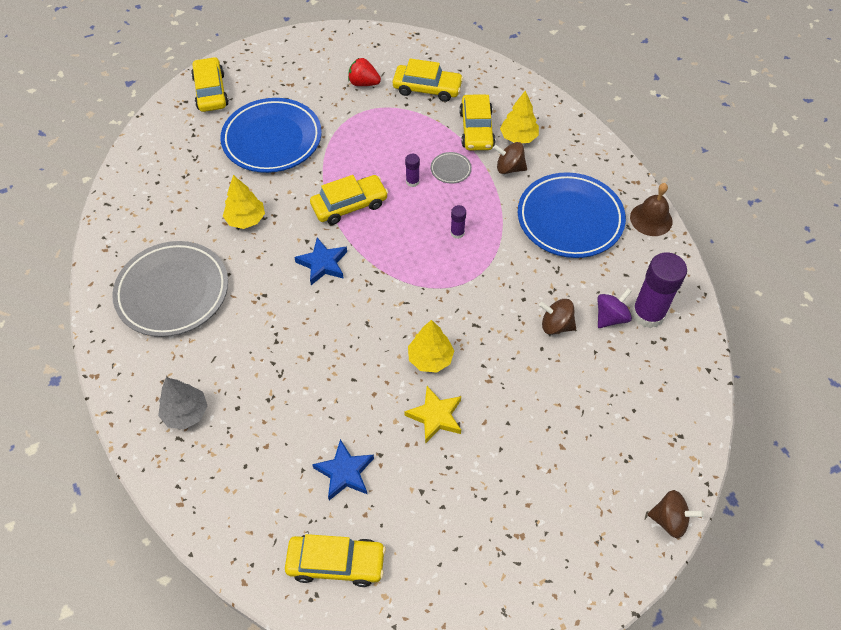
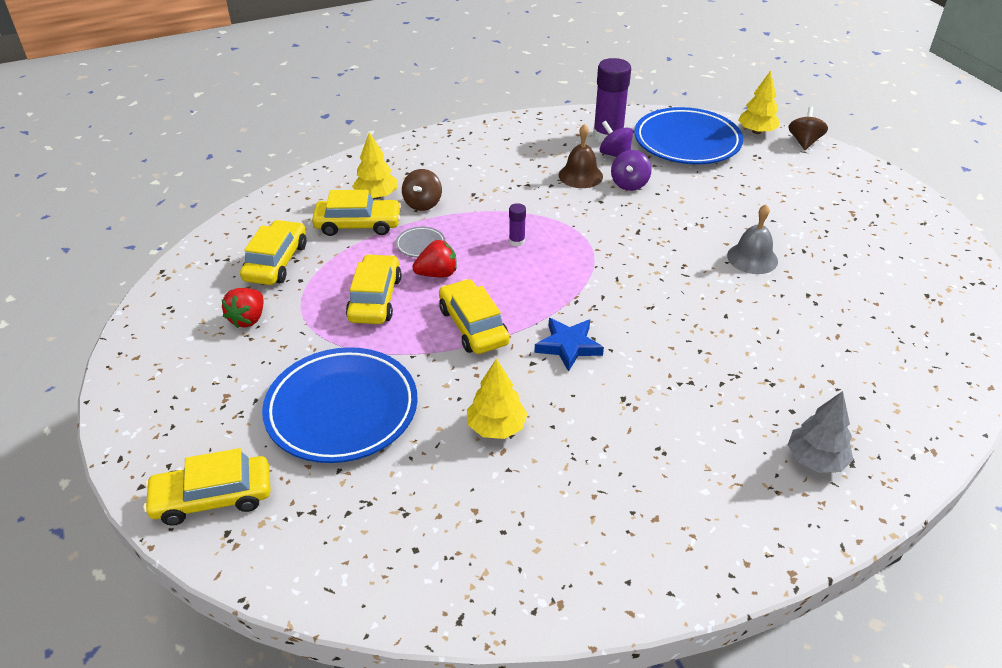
camera: 90 degrees left, 15 degrees down
grey plate [112,241,228,337] -> none
yellow car [285,534,386,587] -> yellow car moved to [346,254,402,324]
blue star [312,439,374,500] -> none
yellow star [404,386,461,444] -> grey bell [727,204,778,274]
purple glue stick [405,154,420,187] -> red strawberry [412,240,457,277]
yellow tree [408,320,454,373] -> yellow tree moved to [738,71,780,134]
blue plate [518,172,626,258] -> blue plate moved to [635,107,743,164]
brown spinning top [539,299,576,335] -> purple spinning top [611,150,652,191]
brown bell [630,183,673,236] -> brown bell moved to [559,124,603,188]

